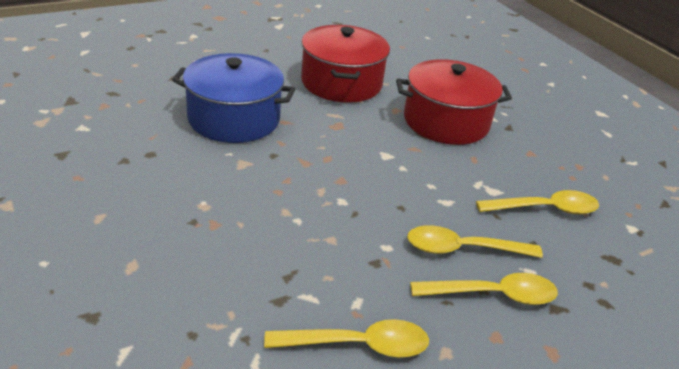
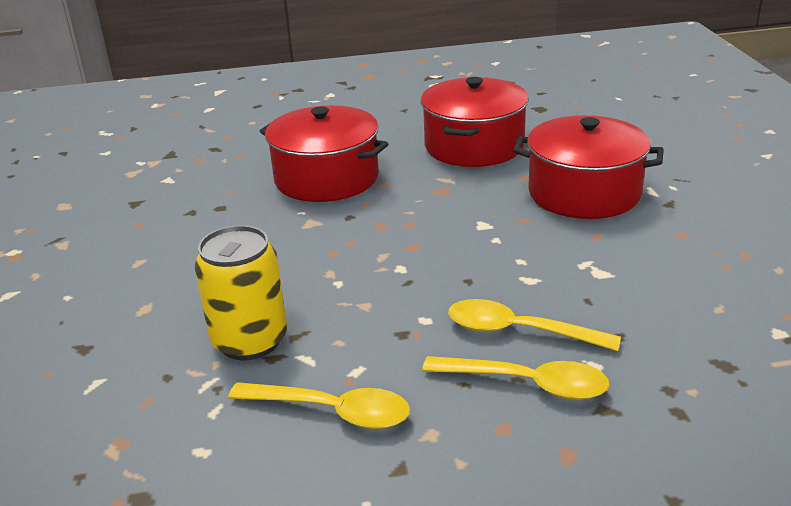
camera: 25 degrees right, 5 degrees down
blue pot [172,53,295,143] -> red pot [260,105,388,202]
yellow spoon [476,190,599,215] -> none
none -> yellow can [195,225,287,360]

